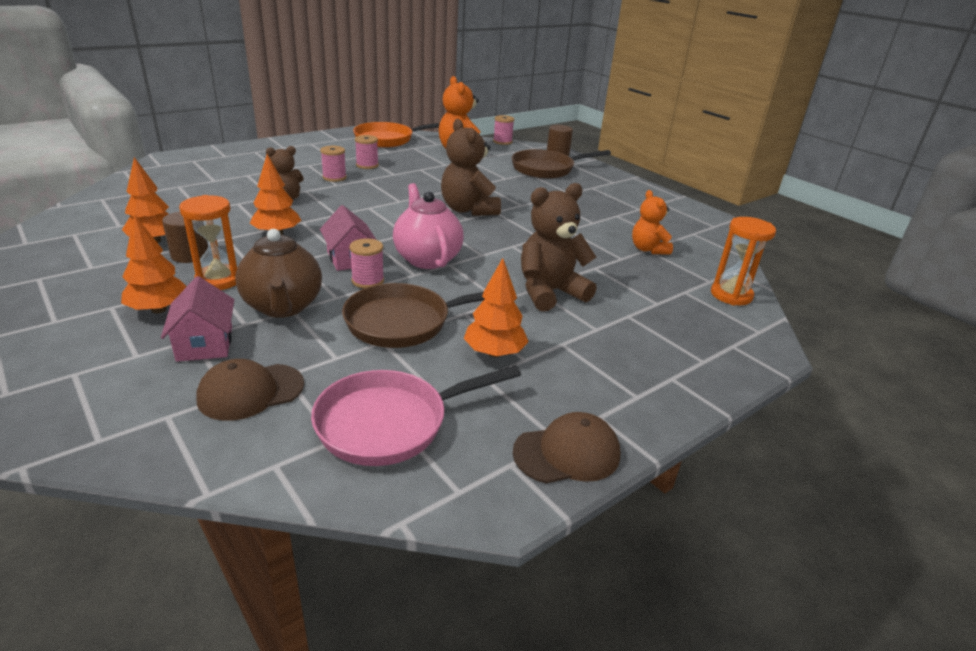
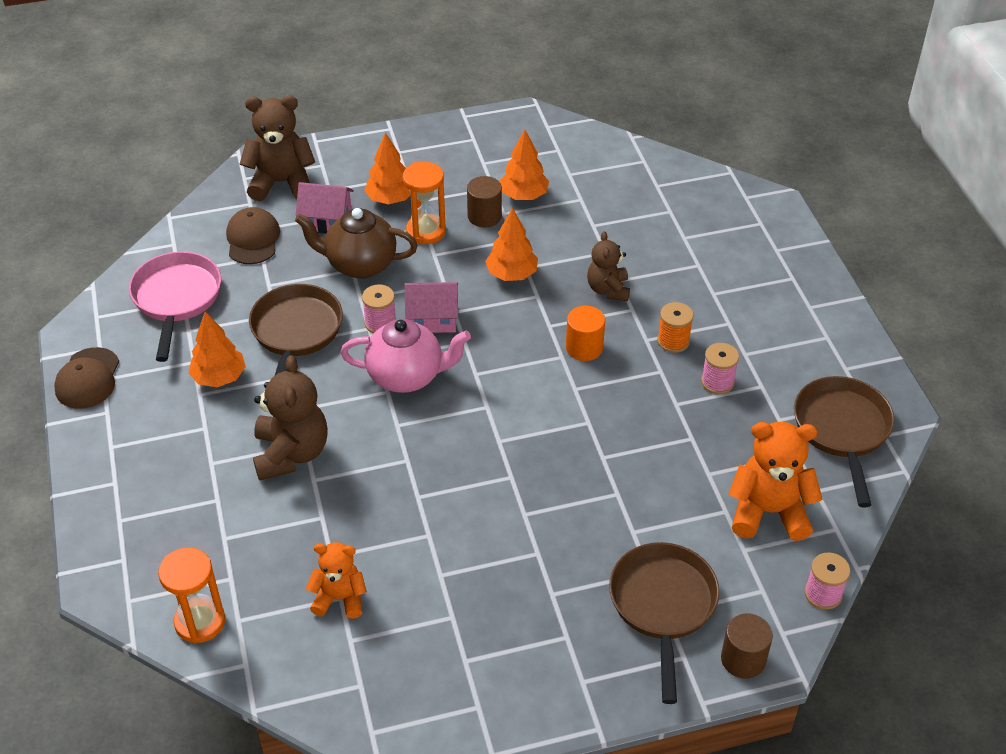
camera: 115 degrees right, 15 degrees up
pink spool [320,146,347,182] -> orange spool [657,302,694,353]
orange pan [353,122,440,148] -> brown pan [794,376,895,507]
brown teddy bear [441,119,501,216] -> brown teddy bear moved to [240,95,315,201]
none -> orange cylinder [566,306,605,361]

